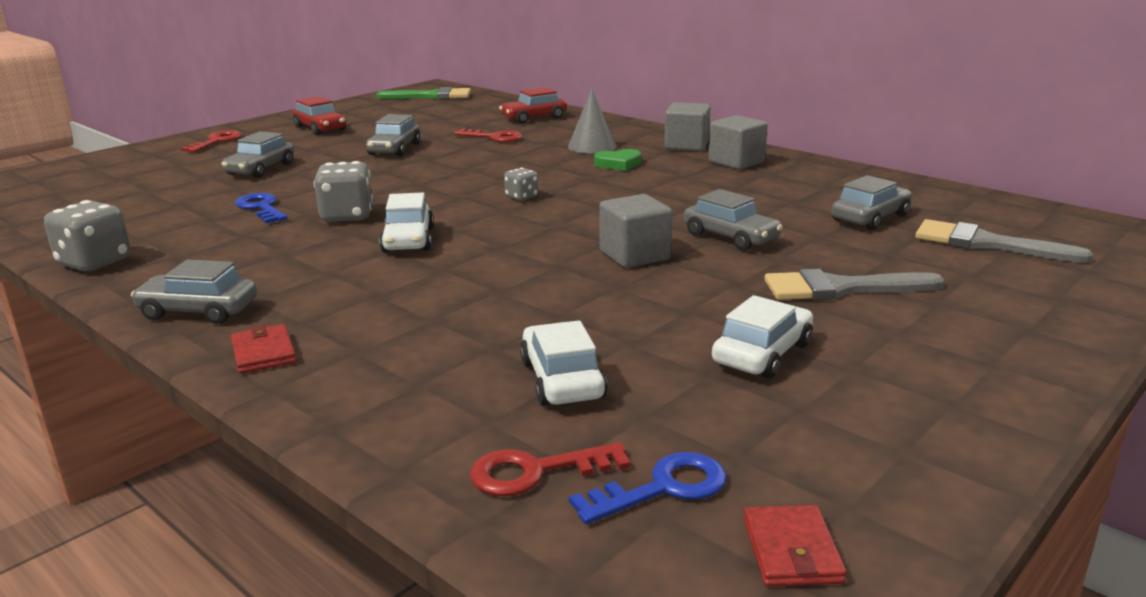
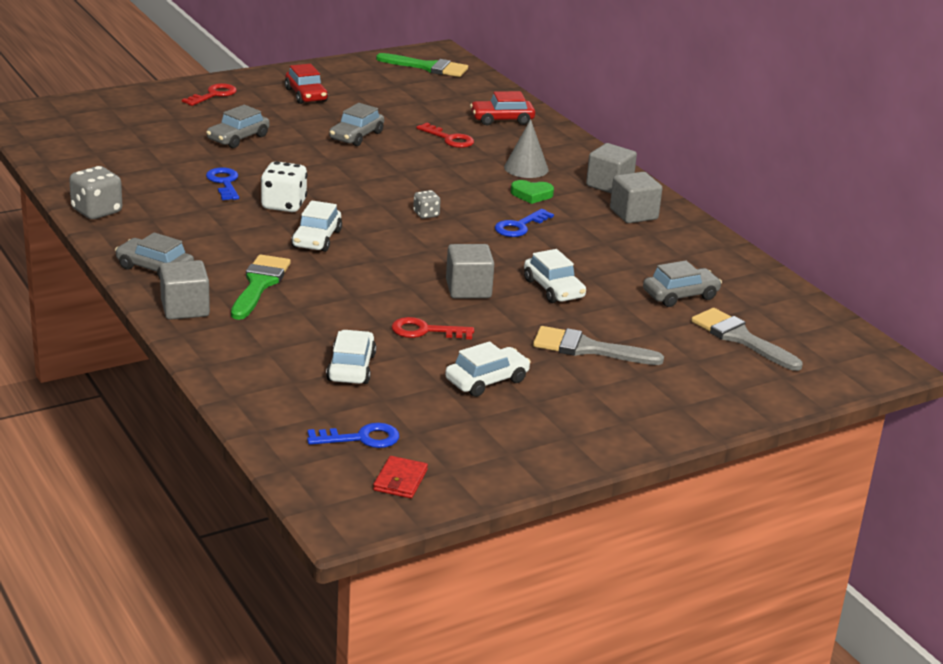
camera: 15 degrees right, 5 degrees up
red wallet [231,324,296,374] -> grey cube [160,260,210,320]
grey dice [314,161,373,222] -> white dice [261,161,307,212]
red key [470,442,631,496] -> red key moved to [391,317,474,339]
grey car [684,189,783,251] -> white car [524,249,586,303]
none -> green brush [231,254,291,320]
none -> blue key [495,209,554,237]

